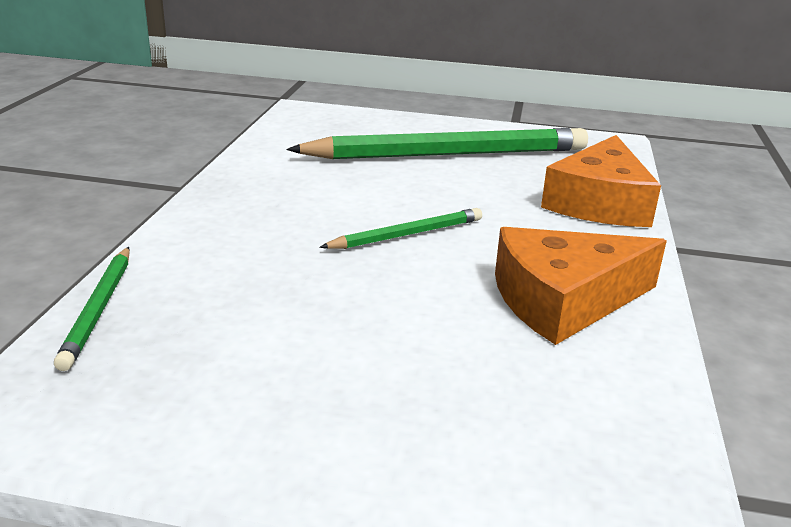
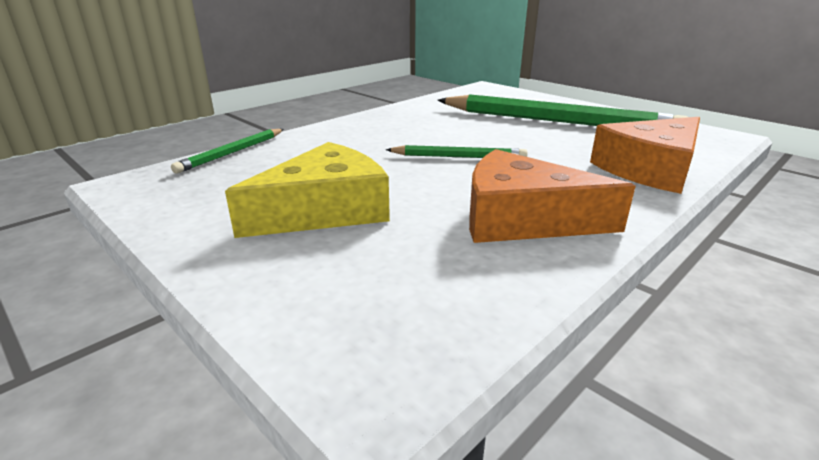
camera: 35 degrees right, 0 degrees up
none -> yellow cheese [225,142,390,238]

